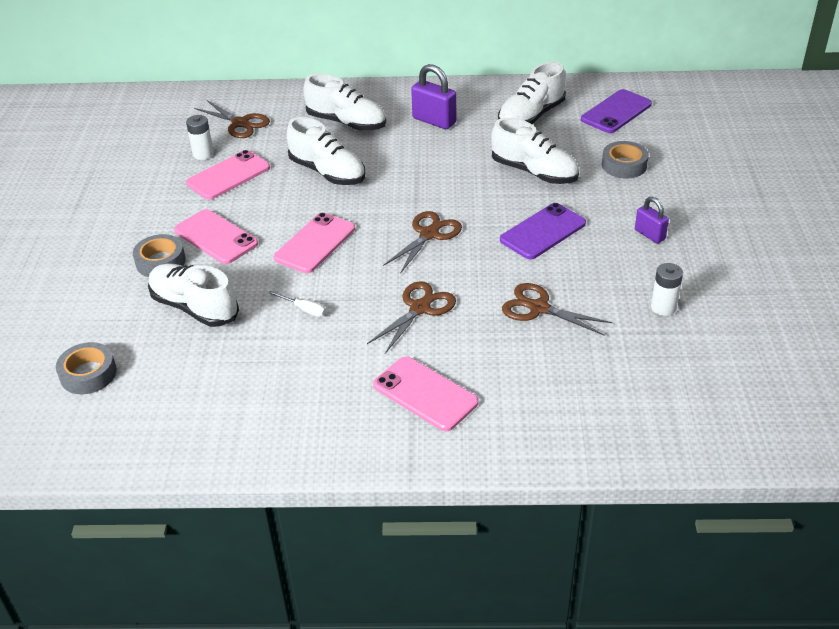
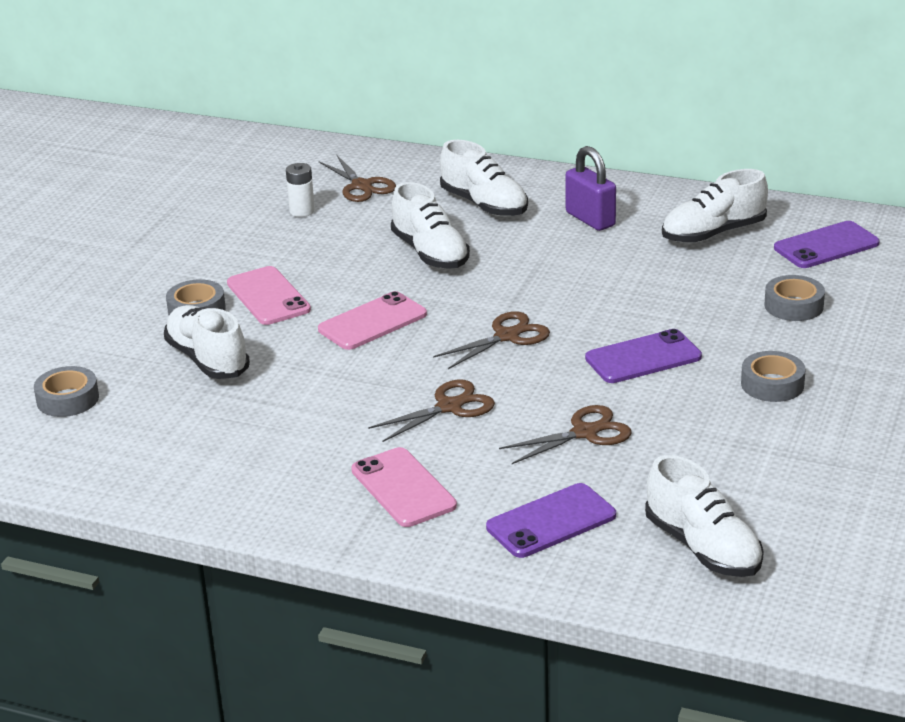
camera: 20 degrees right, 10 degrees down
pink phone [186,150,270,200] -> none
white screwdriver [269,291,326,317] -> none
white shoe [491,118,579,184] -> white shoe moved to [645,455,764,577]
brown scissors [502,283,612,335] -> brown scissors turned 105 degrees clockwise [499,405,632,464]
purple padlock [635,197,669,243] -> grey tape [741,351,806,402]
white battery [651,263,683,316] -> none
none -> purple phone [486,483,616,558]

